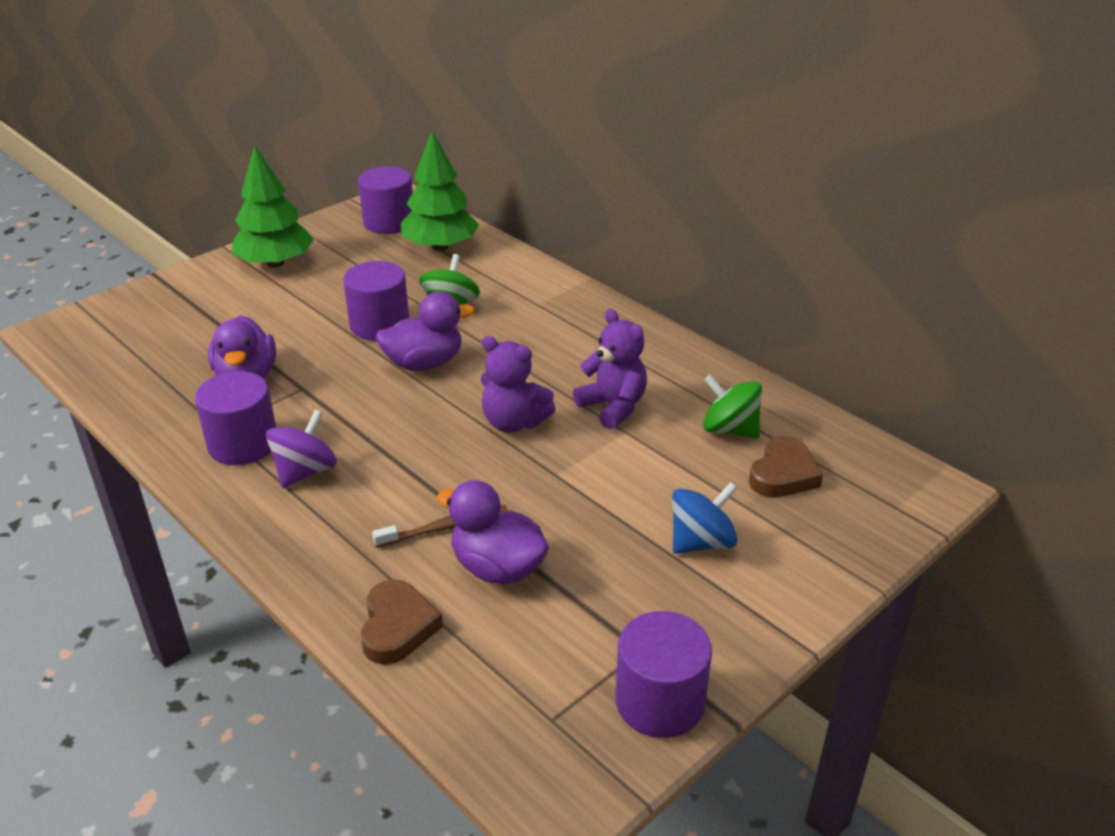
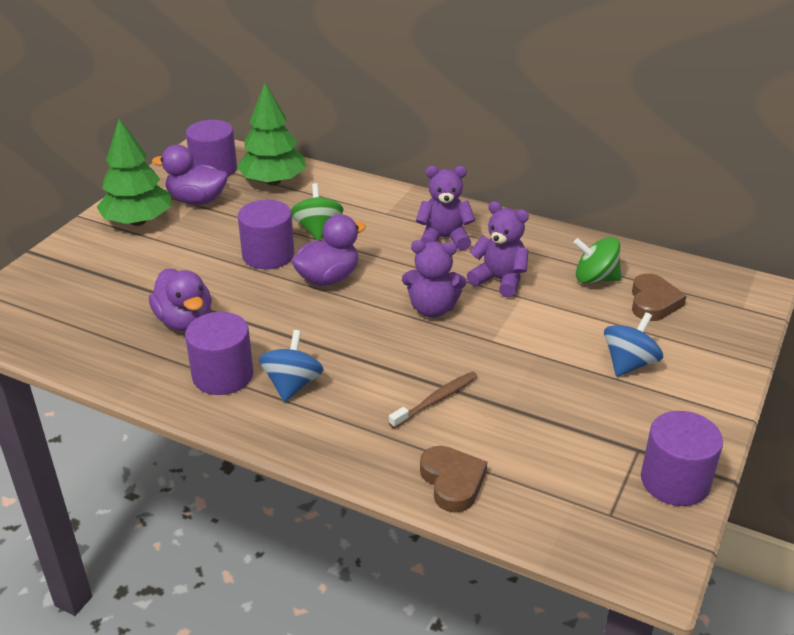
camera: 20 degrees left, 0 degrees up
purple spinning top [266,409,337,488] -> blue spinning top [259,330,324,402]
purple duck [437,480,549,585] -> purple duck moved to [152,145,228,205]
none -> purple teddy bear [416,166,475,250]

